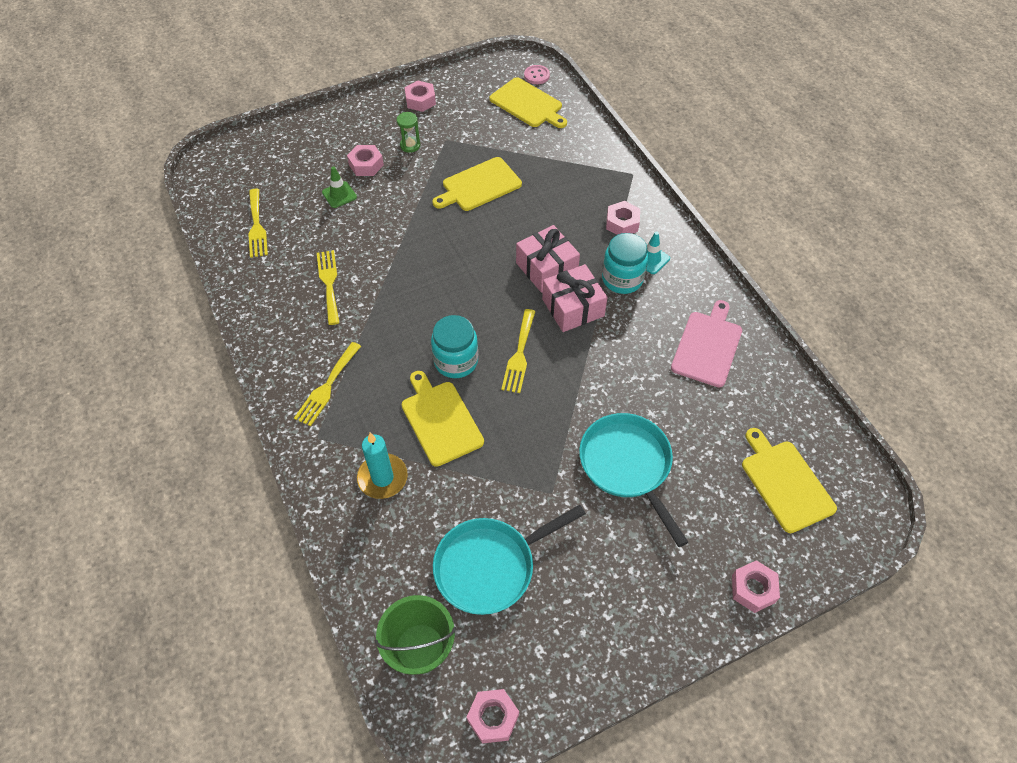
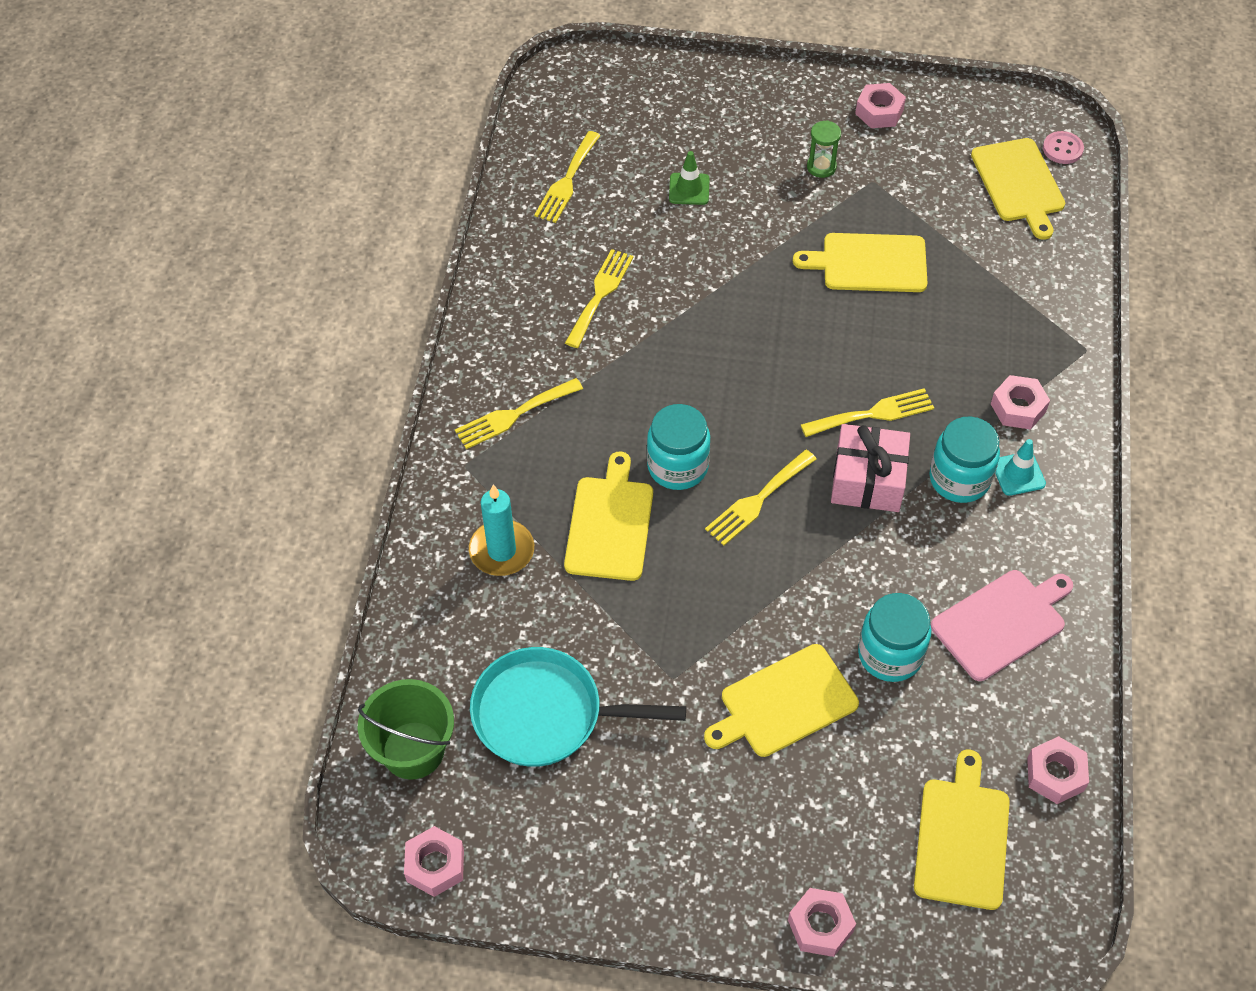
camera: 35 degrees right, 0 degrees up
pink nut [347,145,384,176] -> pink nut moved to [1027,736,1089,804]
pink gift [516,225,580,293] -> yellow fork [801,388,934,437]
turquoise pan [579,413,688,547] -> yellow cutting board [704,644,859,757]
none -> turquoise jar [858,593,931,682]

